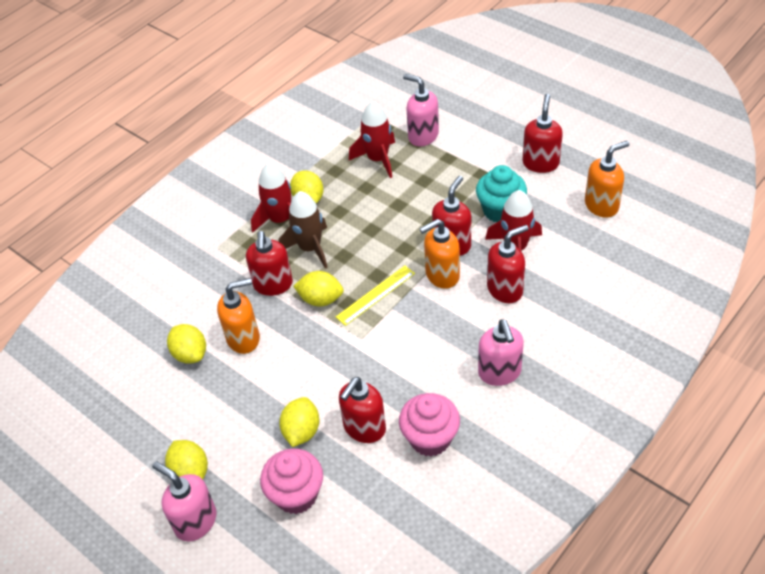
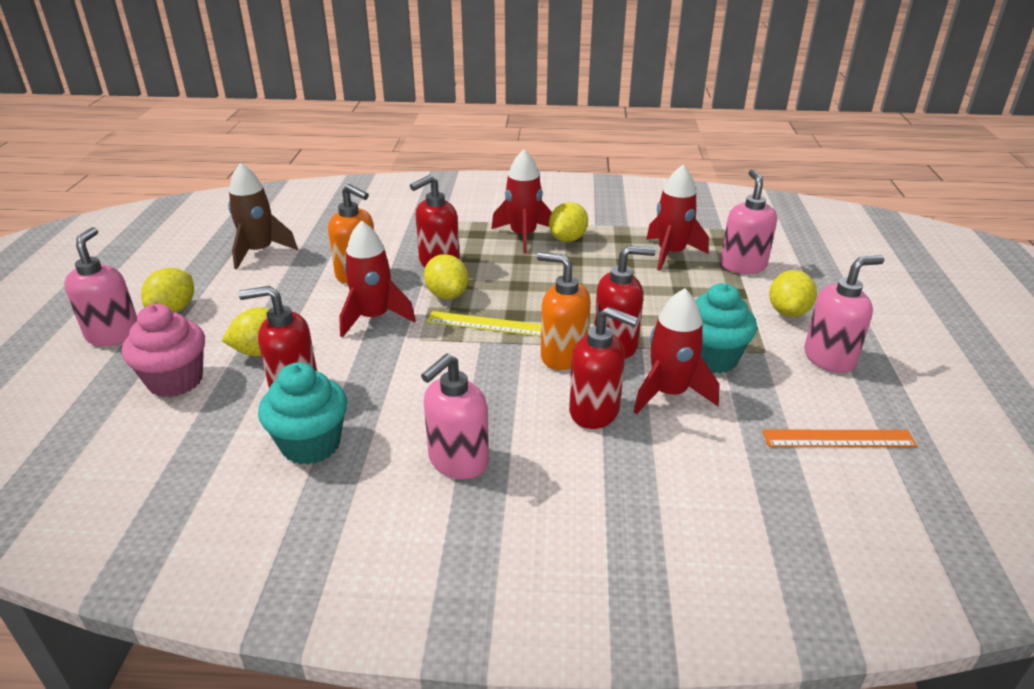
camera: 50 degrees right, 15 degrees down
yellow lemon [167,324,206,364] -> yellow lemon moved to [769,270,817,317]
brown rocket [278,191,328,269] -> brown rocket moved to [228,163,298,269]
pink cupcake [399,393,460,457] -> turquoise cupcake [258,362,347,465]
red soap dispenser [523,94,563,173] -> pink soap dispenser [804,256,884,373]
orange soap dispenser [585,141,630,218] -> orange ruler [762,430,917,447]
none -> red rocket [339,220,416,338]

